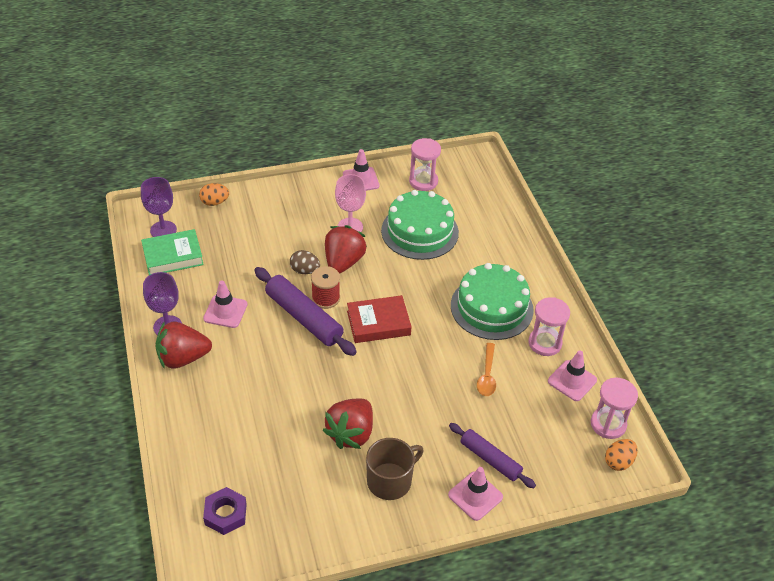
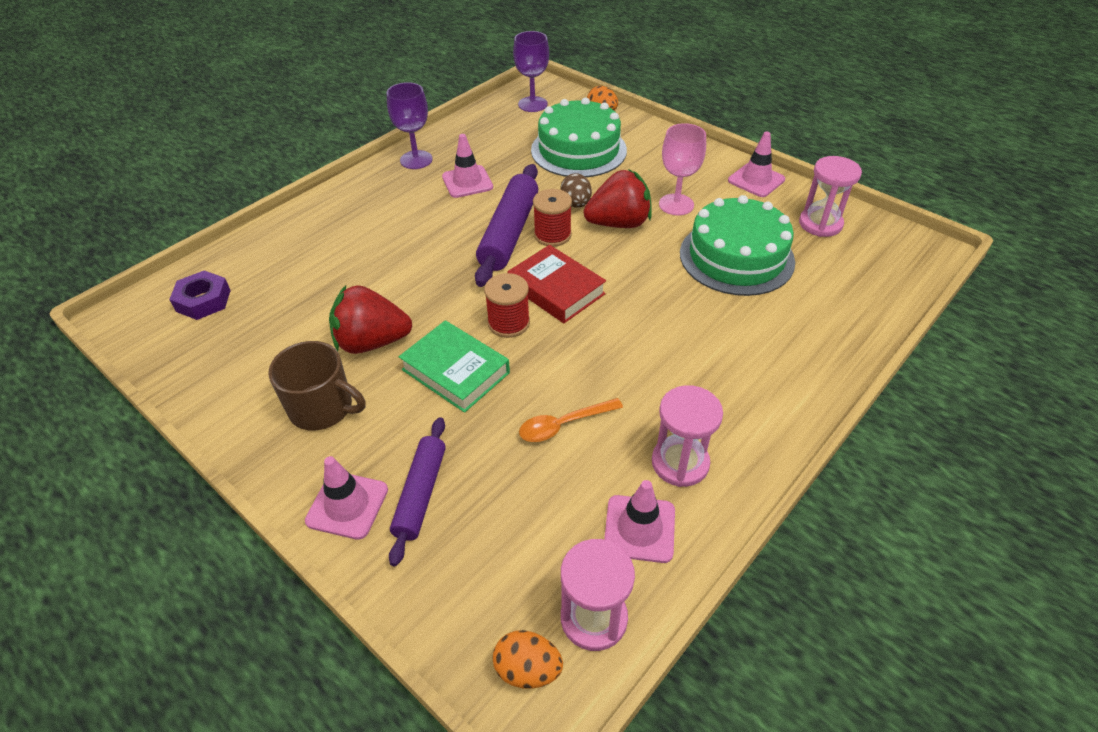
camera: 60 degrees right, 0 degrees up
green book [141,229,204,275] -> green book moved to [399,320,510,413]
red strawberry [155,322,212,369] -> none
green cake [451,263,534,340] -> green cake moved to [531,98,627,177]
none -> red spool [484,273,530,338]

